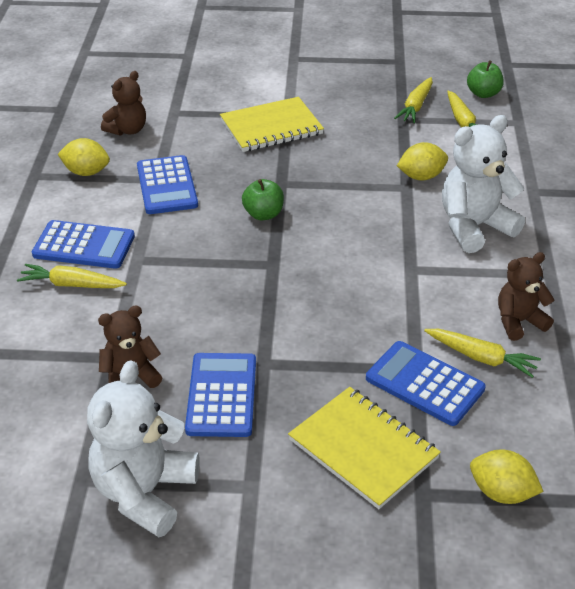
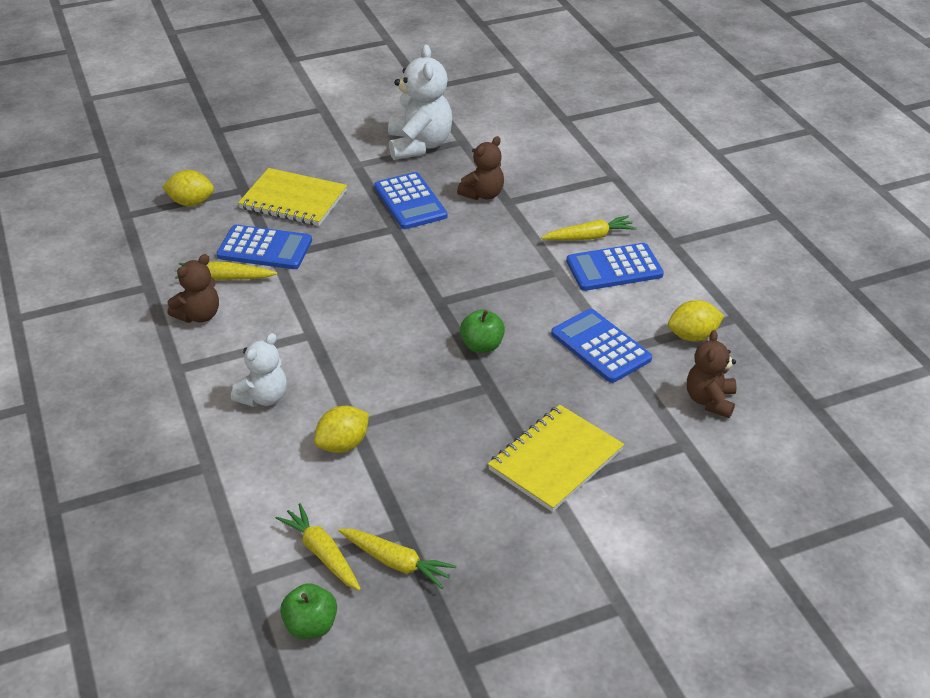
camera: 155 degrees right, 0 degrees up
yellow carrot [394,77,433,123] -> yellow carrot turned 120 degrees clockwise [338,529,456,589]
white teddy bear [442,115,525,253] -> white teddy bear [231,333,286,407], size x0.61

